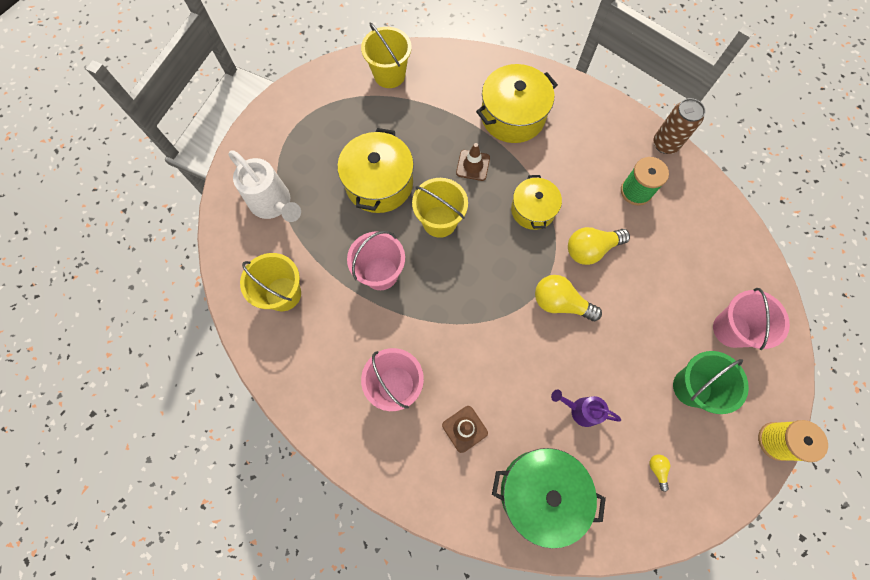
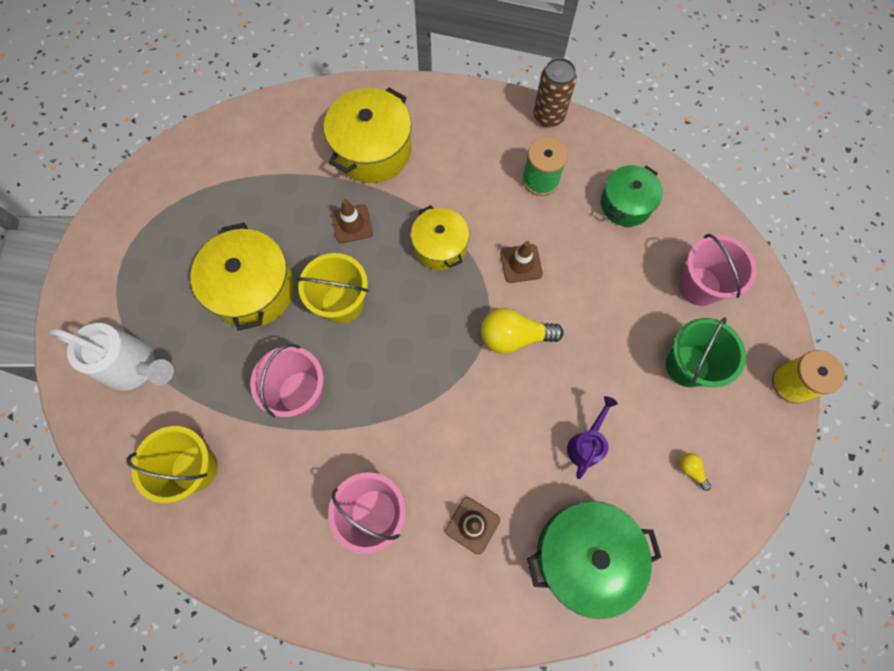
camera: 25 degrees left, 0 degrees up
yellow bucket [361,22,412,88] -> none
purple watering can [551,390,621,427] -> purple watering can turned 120 degrees clockwise [567,396,618,479]
yellow light bulb [568,227,630,265] -> brown traffic cone [500,241,543,283]
none -> green pot [601,165,663,227]

